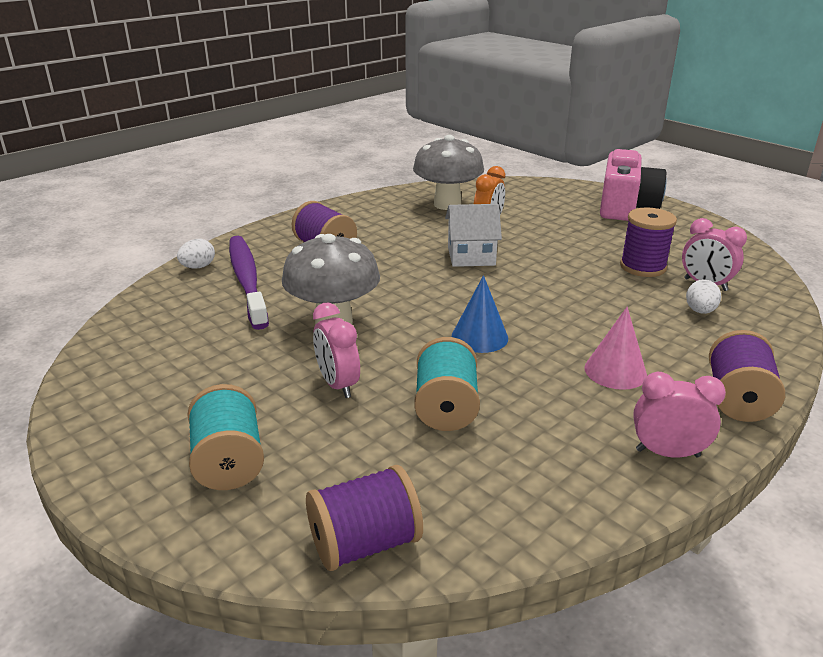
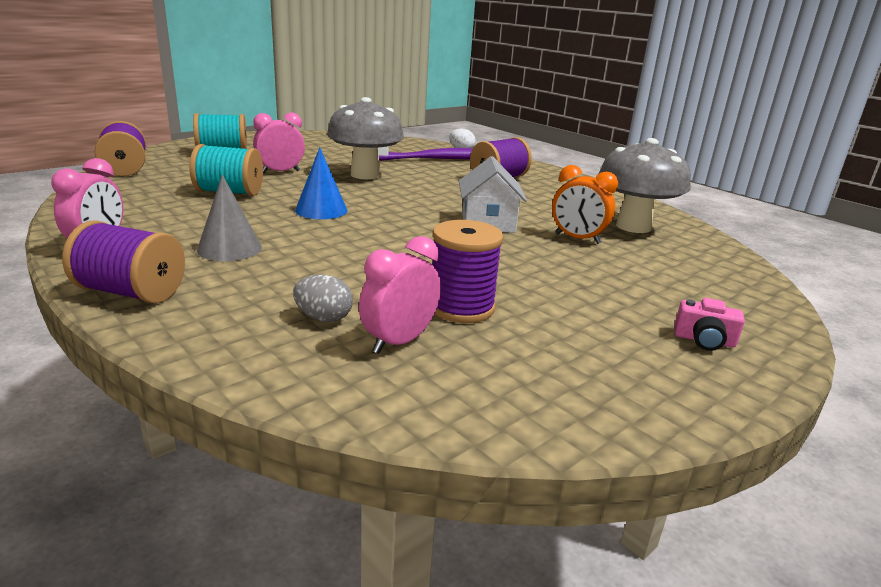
camera: 90 degrees right, 5 degrees down
pink cone [584,307,647,390] -> grey cone [197,175,262,261]
pink camera [600,149,667,221] -> pink camera [674,298,745,351], size x0.40
white egg [686,280,721,314] -> grey egg [293,275,353,322]

